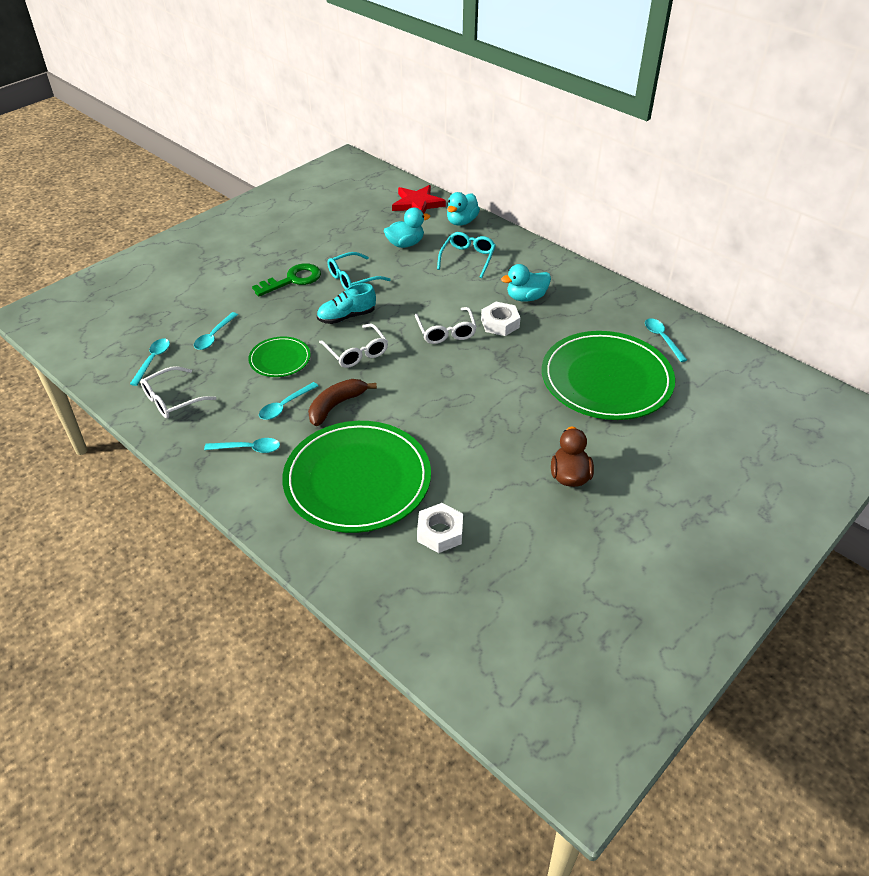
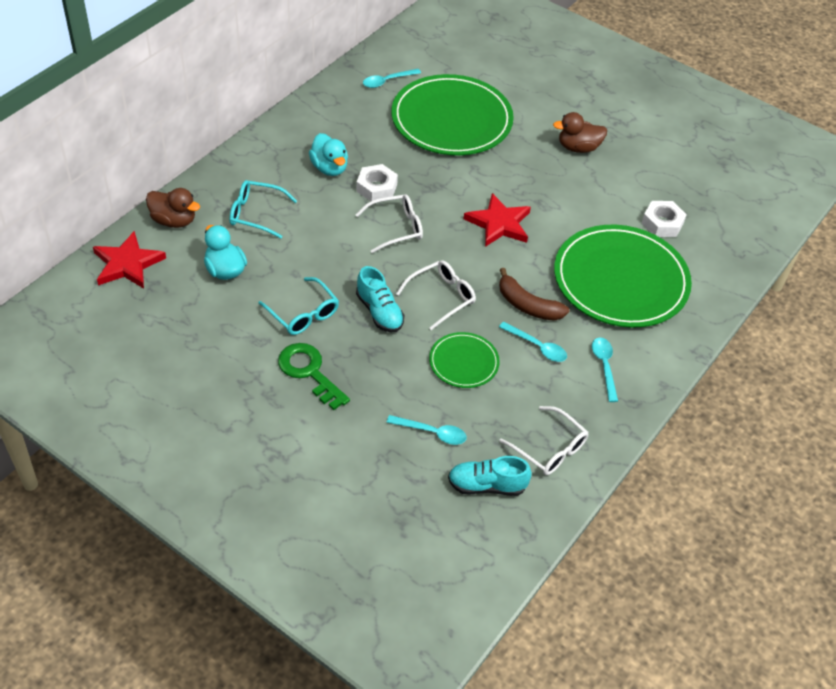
camera: 100 degrees left, 5 degrees up
turquoise spoon [130,338,170,386] -> turquoise shoe [448,456,532,496]
turquoise duck [447,192,480,226] -> brown duck [146,188,200,228]
none -> red star [464,193,531,247]

